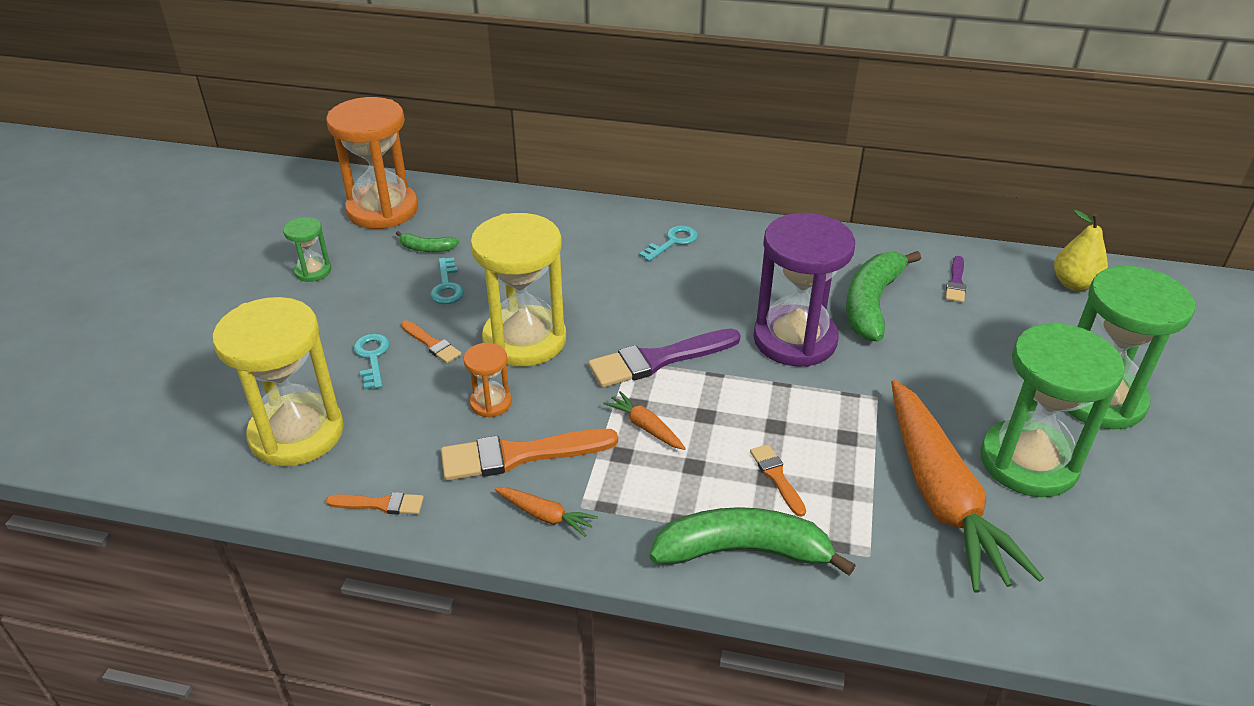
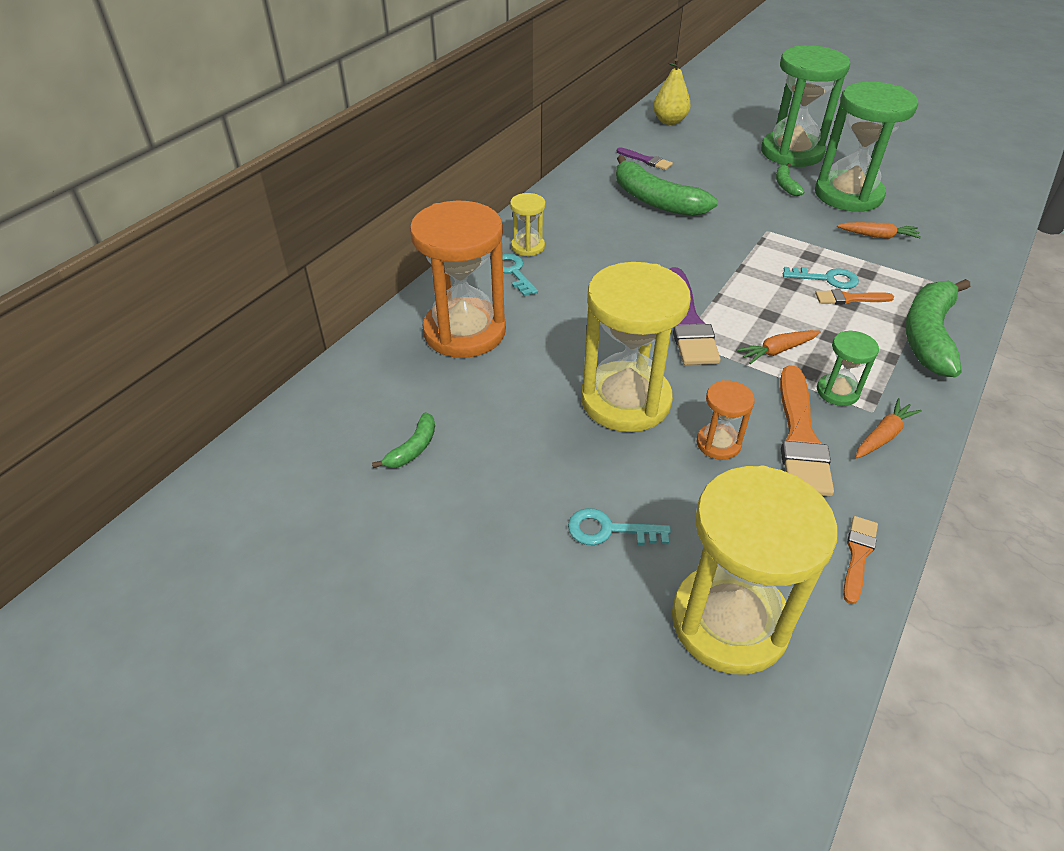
camera: 70 degrees left, 5 degrees up
green hourglass [283,217,331,282] -> green hourglass moved to [817,330,879,406]
orange hourglass [326,97,418,229] -> orange hourglass moved to [410,201,506,358]
orange brush [401,320,461,363] -> none
turquoise key [430,257,464,304] -> turquoise key moved to [783,267,859,289]
purple hourglass [753,213,855,367] -> none
orange carrot [891,380,1044,593] -> orange carrot [837,222,921,239], size x0.40
none -> yellow hourglass [510,193,546,256]
none -> green banana [776,163,804,196]

